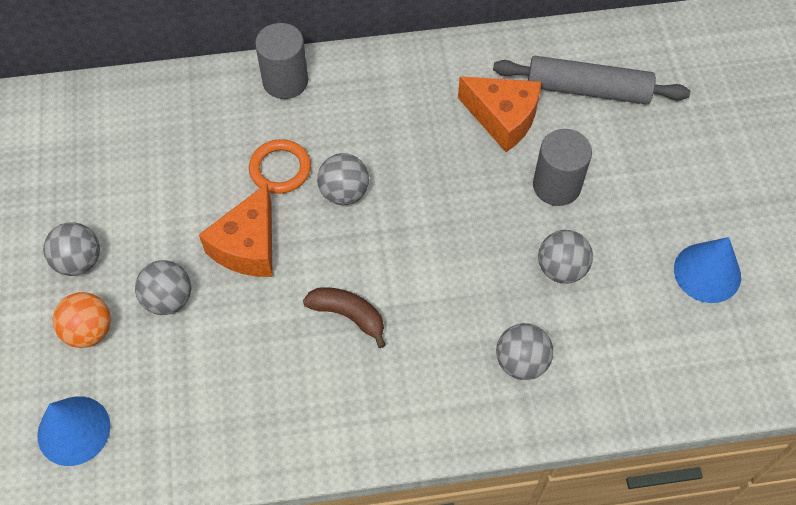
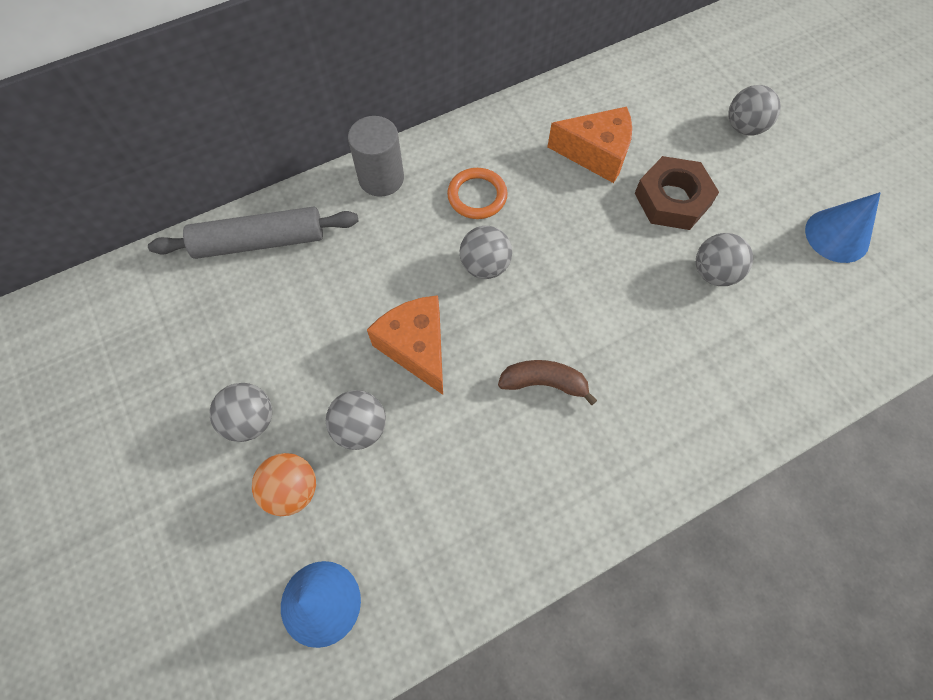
camera: 20 degrees left, 5 degrees up
orange cheese [199,183,273,277] -> orange cheese turned 150 degrees clockwise [367,295,443,395]
orange ring [249,139,311,194] -> orange ring moved to [447,168,507,219]
grey rolling pin [493,56,690,105] -> grey rolling pin moved to [148,207,359,259]
grey ball [496,323,553,380] -> grey ball moved to [728,85,781,136]
grey cylinder [533,129,592,206] -> brown nut [635,156,719,230]

